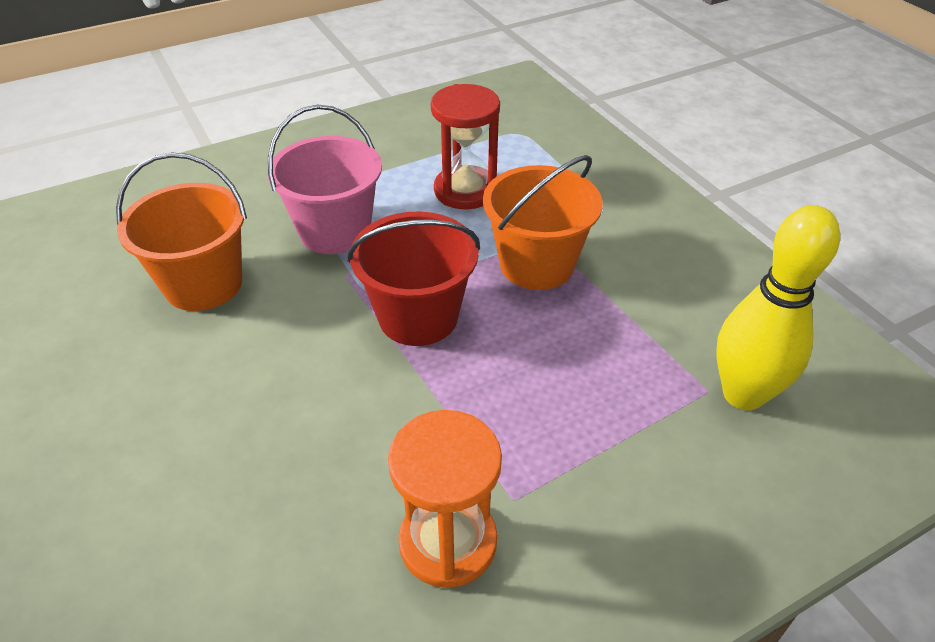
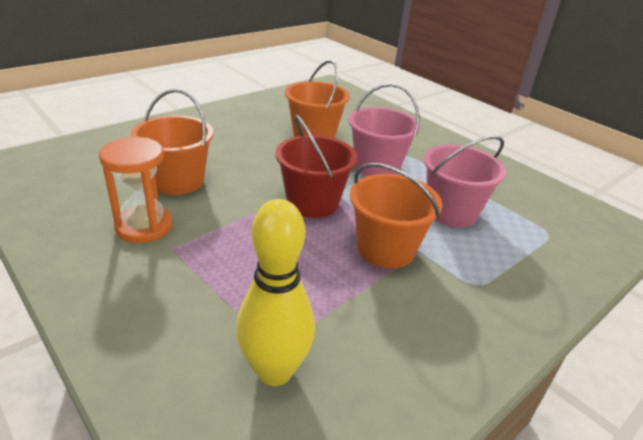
camera: 75 degrees right, 10 degrees down
red hourglass [431,84,500,209] -> pink bucket [424,135,506,227]
none -> orange bucket [131,89,214,195]

